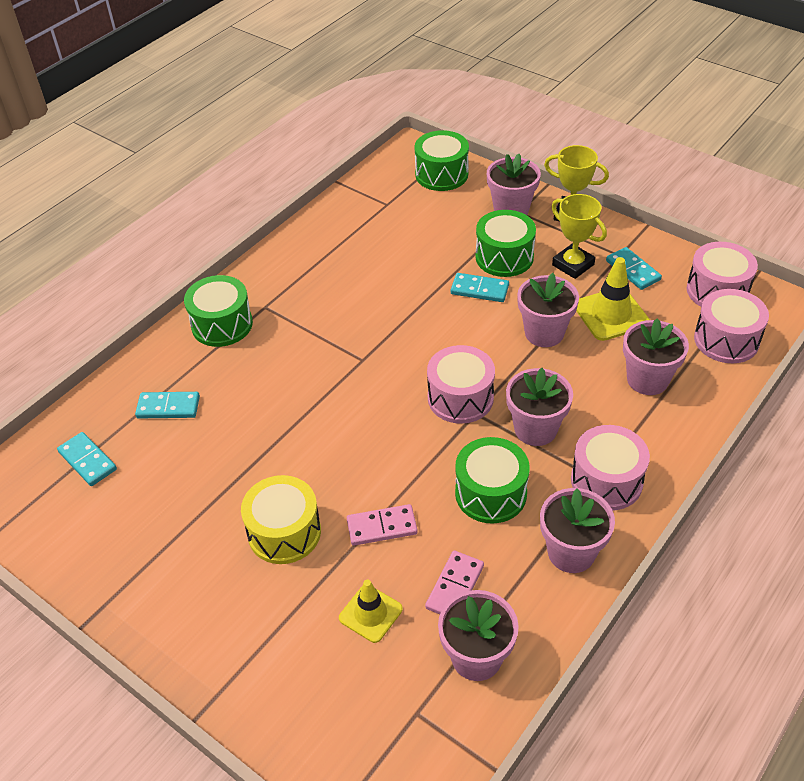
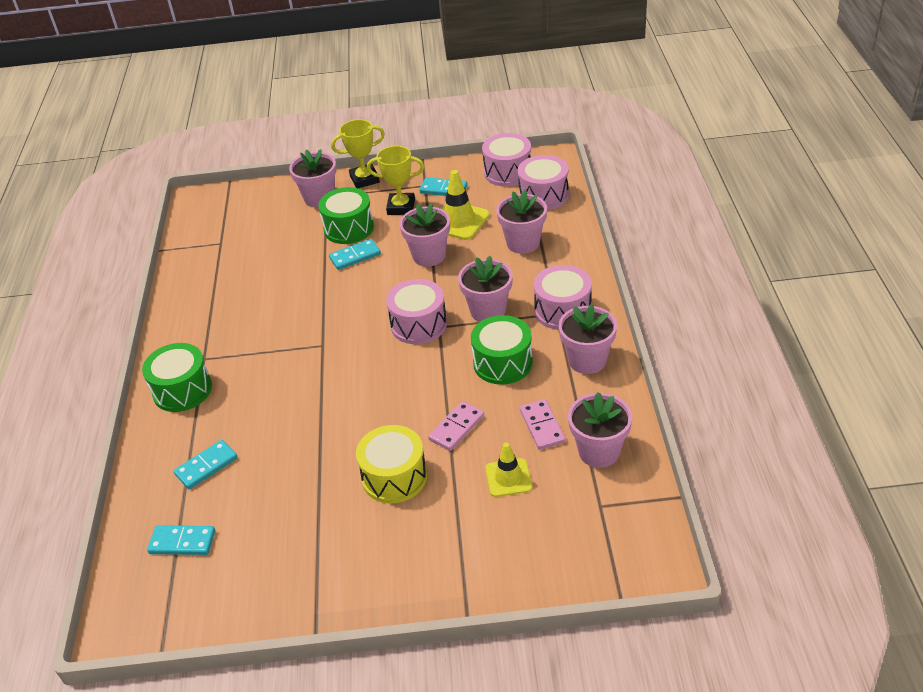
camera: 40 degrees left, 5 degrees down
green drum [415,130,469,191] -> none

